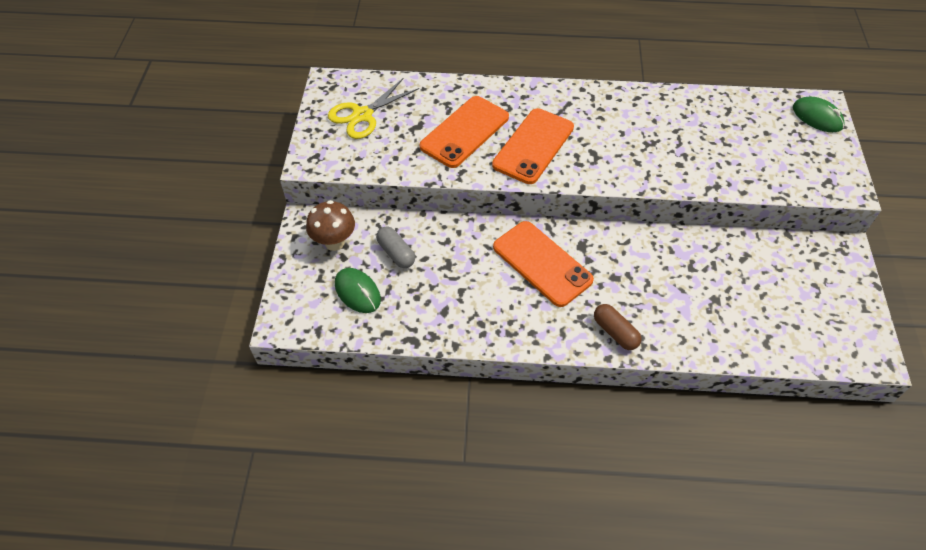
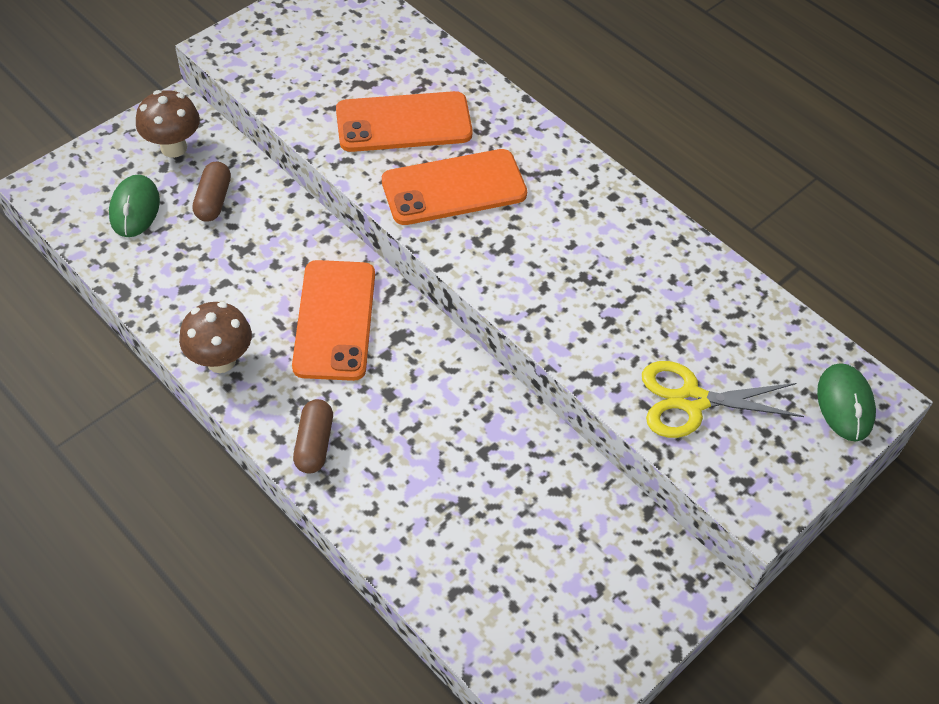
camera: 40 degrees right, 0 degrees up
yellow scissors [328,78,419,139] -> yellow scissors moved to [642,361,804,438]
grey capsule [376,226,415,268] -> brown capsule [192,162,231,222]
none -> brown mushroom [179,302,252,373]

